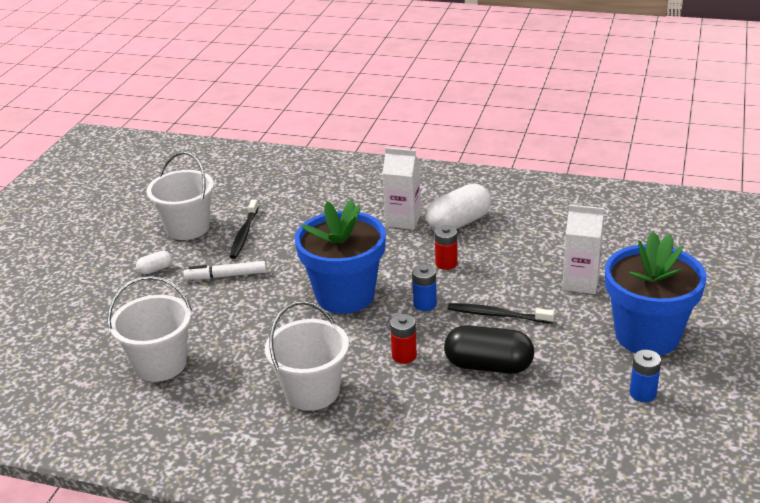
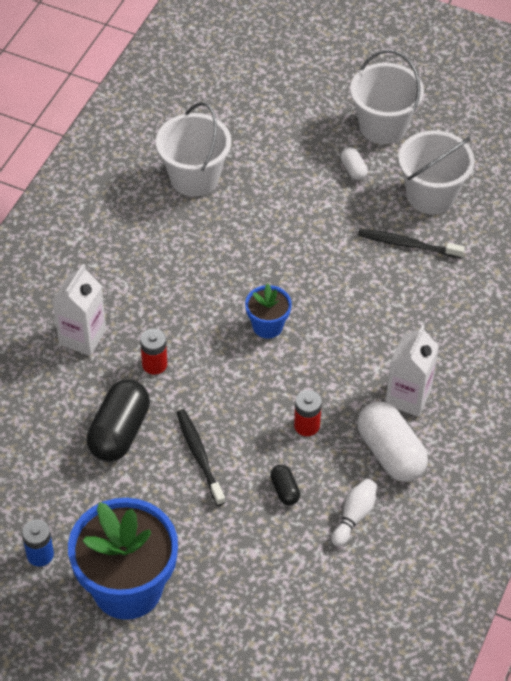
camera: 95 degrees right, 20 degrees up
white marker [184,261,266,280] -> none
white bucket [265,301,349,411] -> white bucket moved to [350,50,424,144]
blue flower pot [295,199,386,314] -> blue flower pot [245,284,292,338], size x0.48
blue battery [412,264,437,311] -> none
black toothbrush [448,303,554,324] -> black toothbrush turned 45 degrees counterclockwise [176,409,226,506]
white carton [562,204,604,294] -> white carton moved to [52,264,106,356]
none -> black capsule [270,465,300,505]
none -> white bowling pin [331,479,377,547]

